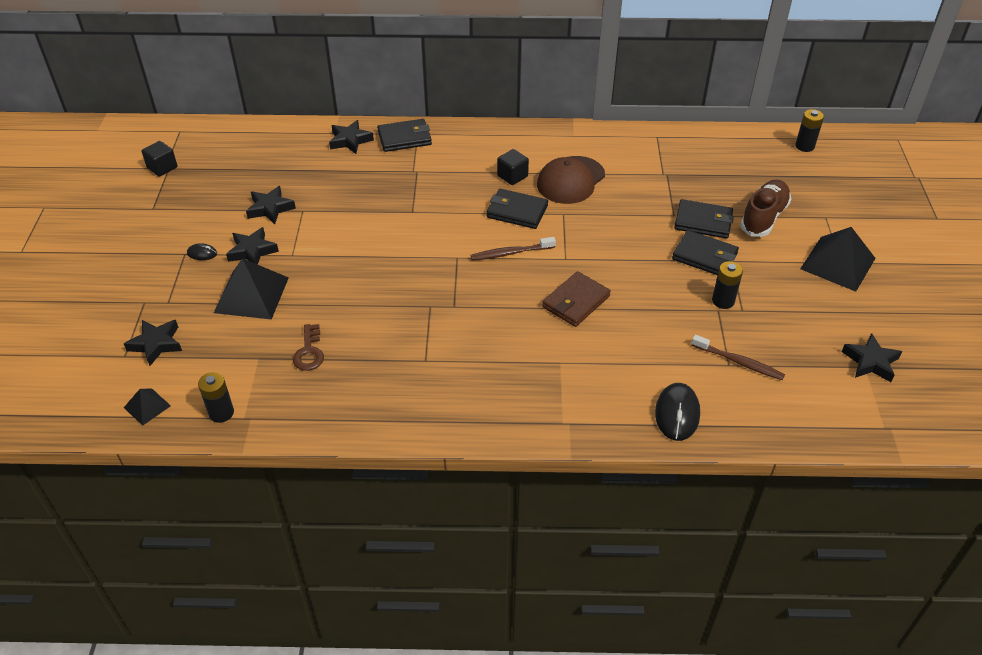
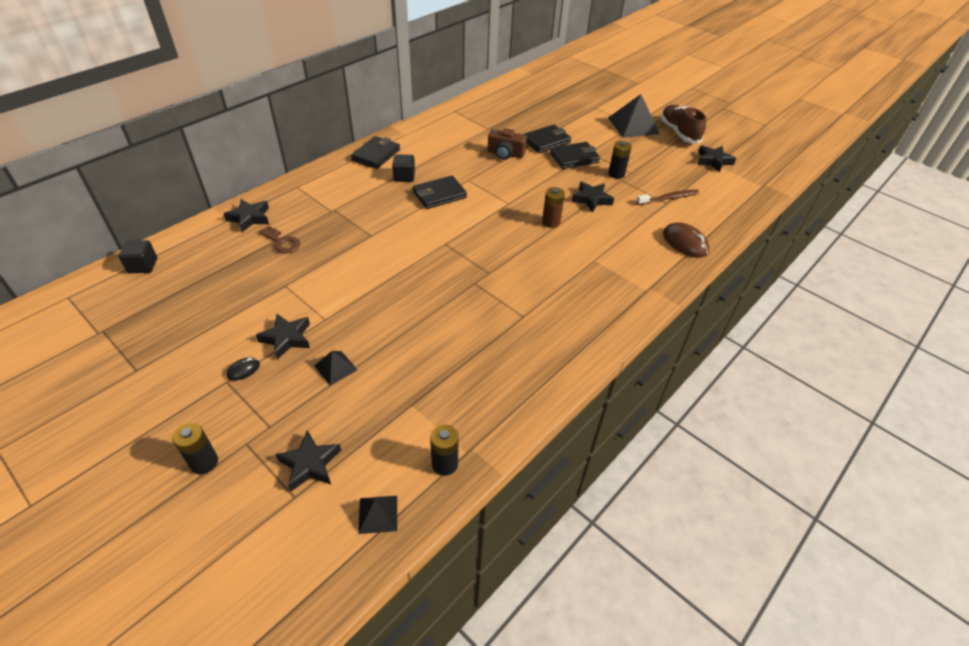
camera: 50 degrees left, 0 degrees up
black cube [142,141,177,177] -> black cube moved to [119,240,157,273]
black pyramid [214,258,289,319] -> black pyramid [315,351,357,385], size x0.51
black star [246,186,296,224] -> black star moved to [572,182,614,213]
brown key [293,324,324,371] -> brown key moved to [259,226,300,254]
black wallet [377,119,432,152] -> black wallet moved to [351,136,400,169]
brown toothbrush [470,237,556,260] -> none
brown cap [537,156,605,204] -> none
brown wallet [542,271,611,327] -> brown battery [542,187,565,228]
black mouse [655,383,700,441] -> brown mouse [663,222,710,258]
brown shoe [740,180,791,237] -> brown shoe moved to [661,105,706,144]
black battery [795,109,824,152] -> black battery moved to [172,423,218,474]
none -> brown camera [488,128,527,160]

